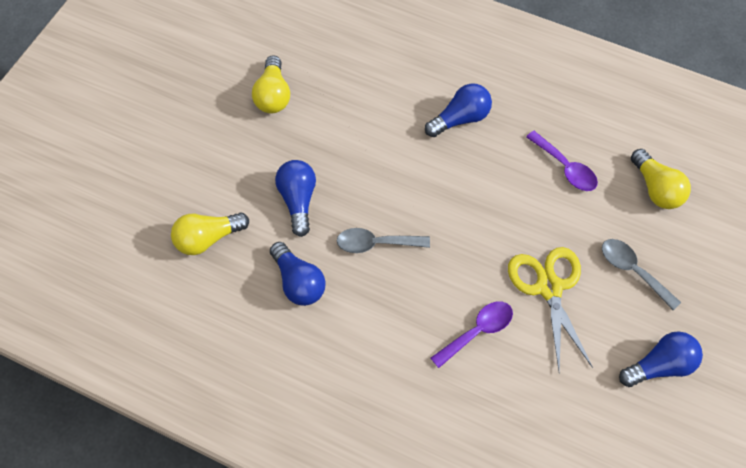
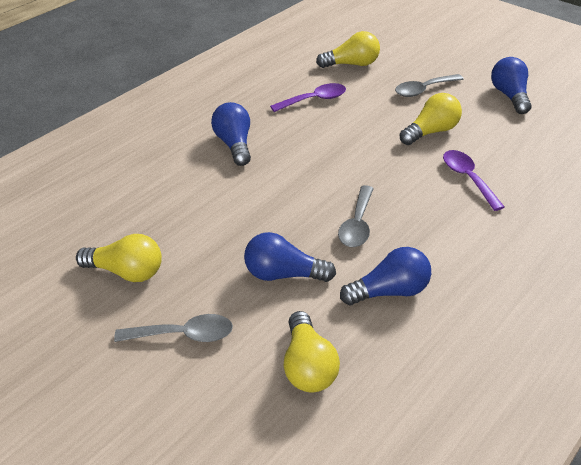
camera: 75 degrees left, 20 degrees down
yellow scissors [508,247,593,370] -> yellow light bulb [400,93,462,145]
none -> grey spoon [114,314,233,342]

